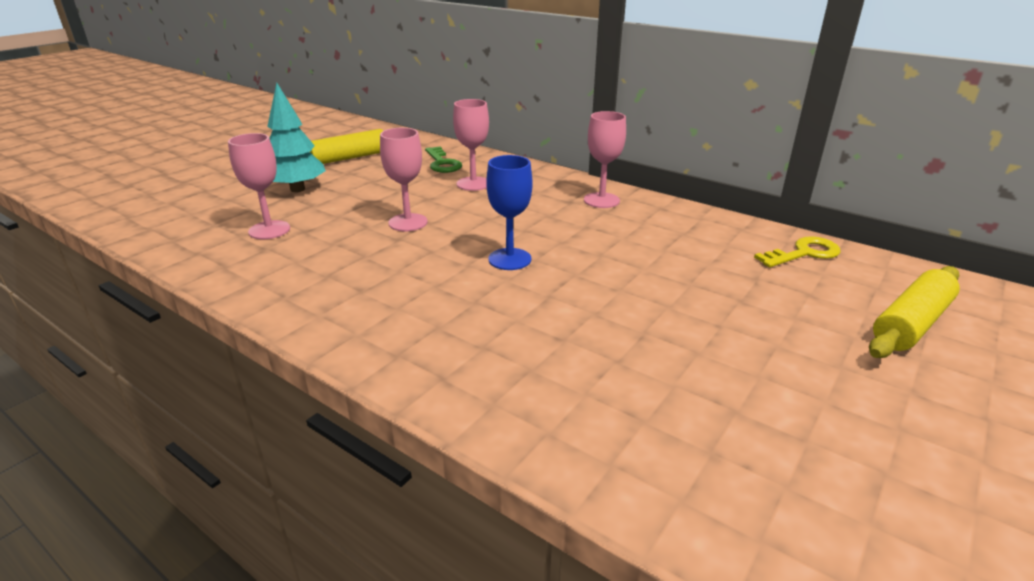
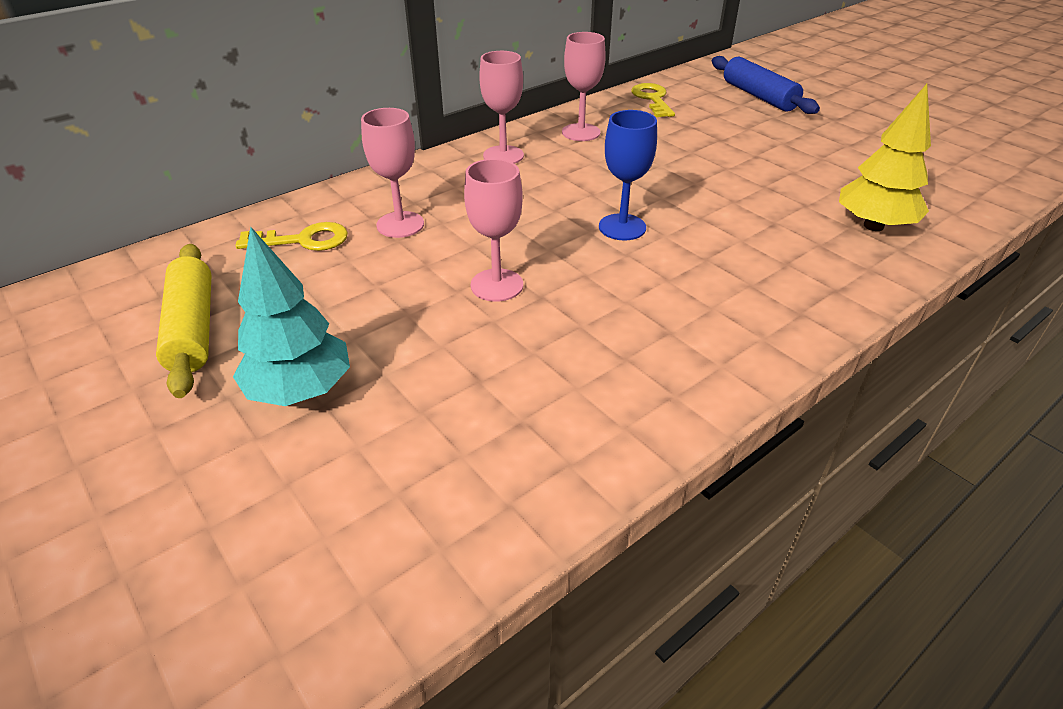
camera: 75 degrees left, 10 degrees up
pink goblet [228,133,290,239] -> pink goblet moved to [562,32,606,141]
green key [425,146,462,173] -> yellow key [236,222,348,251]
yellow rolling pin [869,266,960,358] -> blue rolling pin [712,56,820,114]
none -> yellow tree [839,84,931,231]

